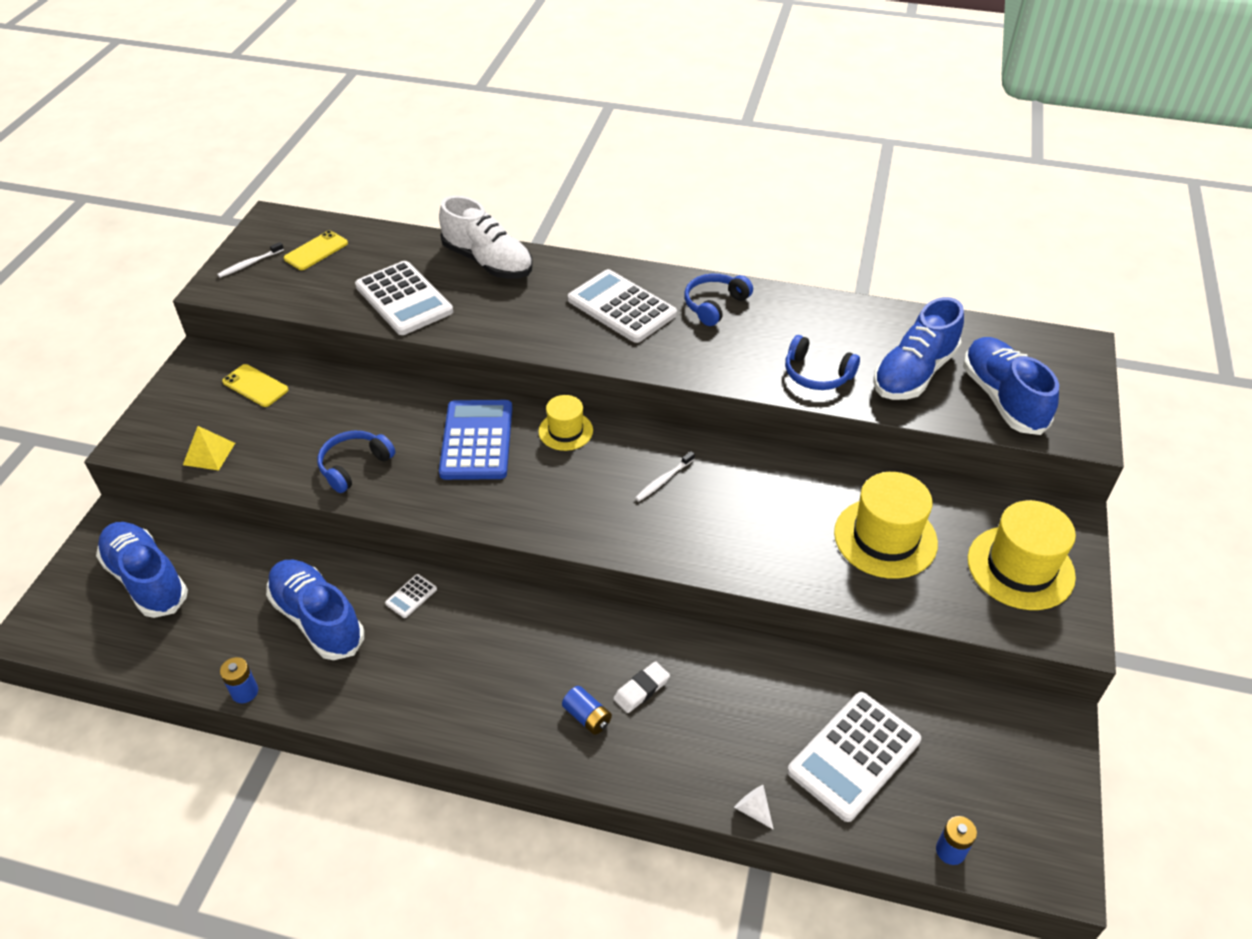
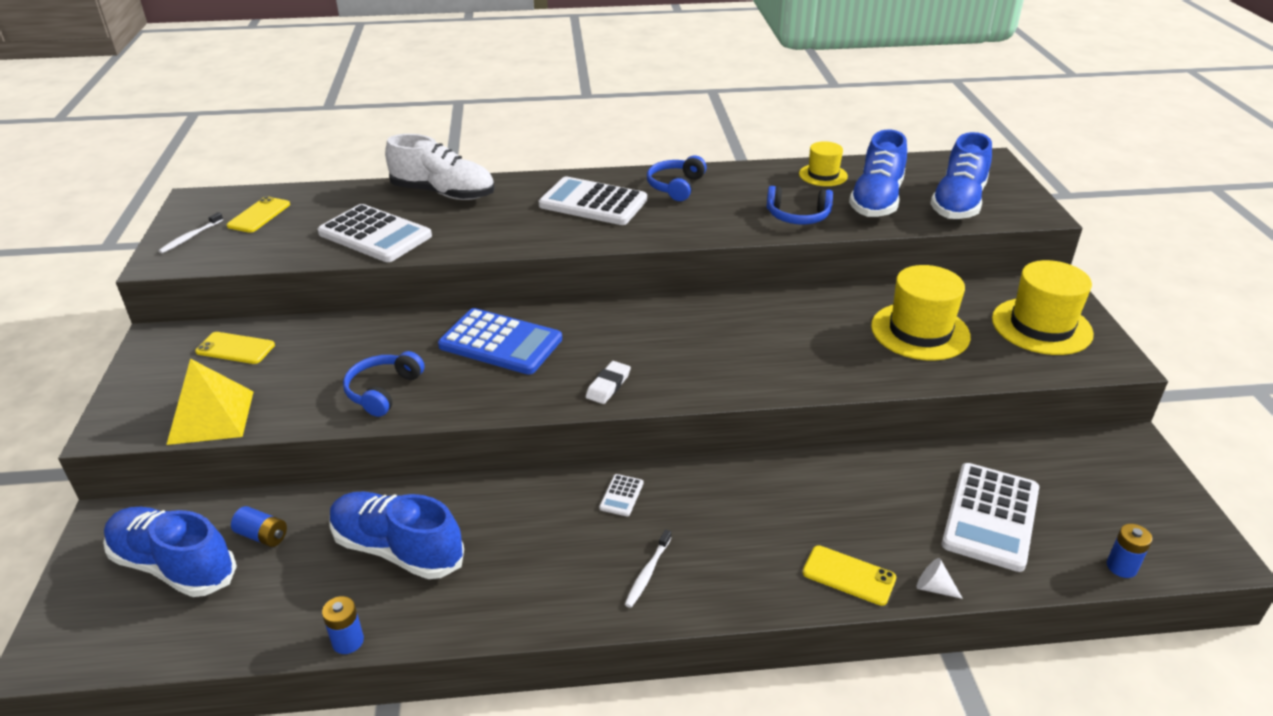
camera: 20 degrees left, 10 degrees down
yellow pyramid [183,426,235,471] -> yellow pyramid [166,359,254,445], size x1.63
white calculator [385,574,437,618] -> white calculator moved to [599,474,643,516]
blue calculator [439,400,512,480] -> blue calculator turned 135 degrees clockwise [438,308,562,375]
yellow hat [539,395,593,451] -> yellow hat moved to [799,141,848,186]
blue battery [562,686,612,735] -> blue battery moved to [231,506,287,547]
white eraser [613,661,670,713] -> white eraser moved to [586,361,631,404]
white toothbrush [635,451,695,501] -> white toothbrush moved to [625,529,671,608]
blue shoe [963,337,1059,435] -> blue shoe turned 120 degrees counterclockwise [930,132,992,219]
none -> yellow phone [803,545,896,606]

